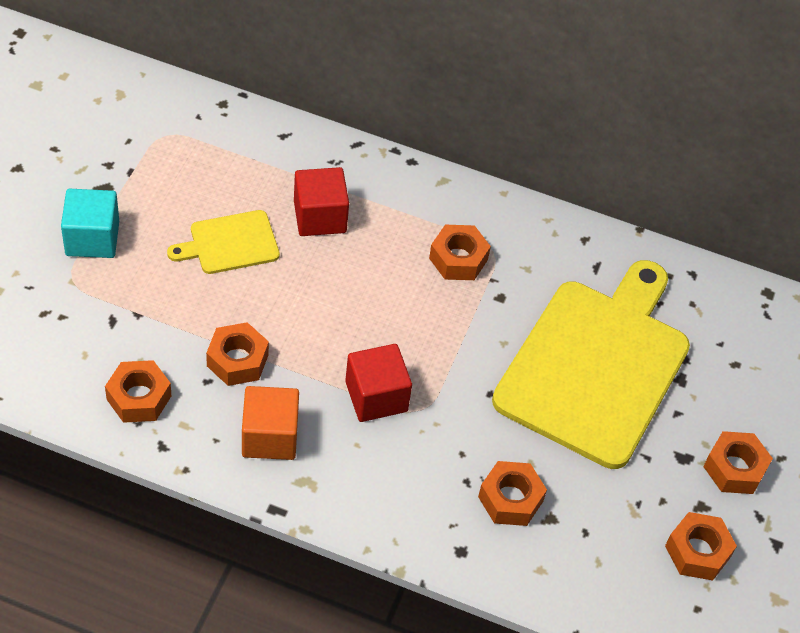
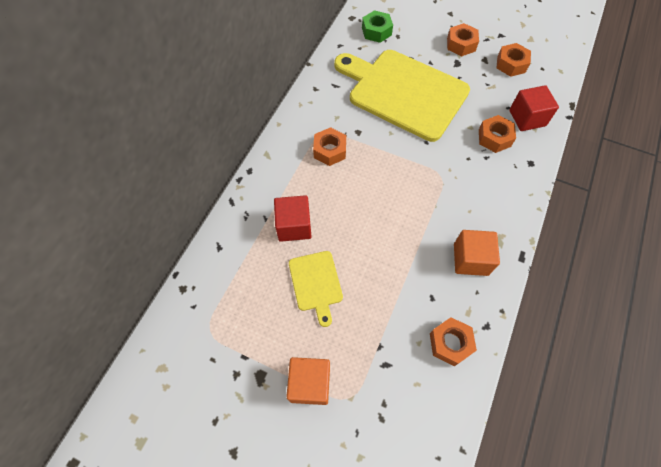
camera: 80 degrees left, 10 degrees up
turquoise cube [61,189,119,258] -> orange cube [286,357,330,405]
orange nut [206,322,269,386] -> none
red cube [345,344,412,422] -> red cube moved to [509,85,559,131]
none -> green nut [362,10,393,43]

